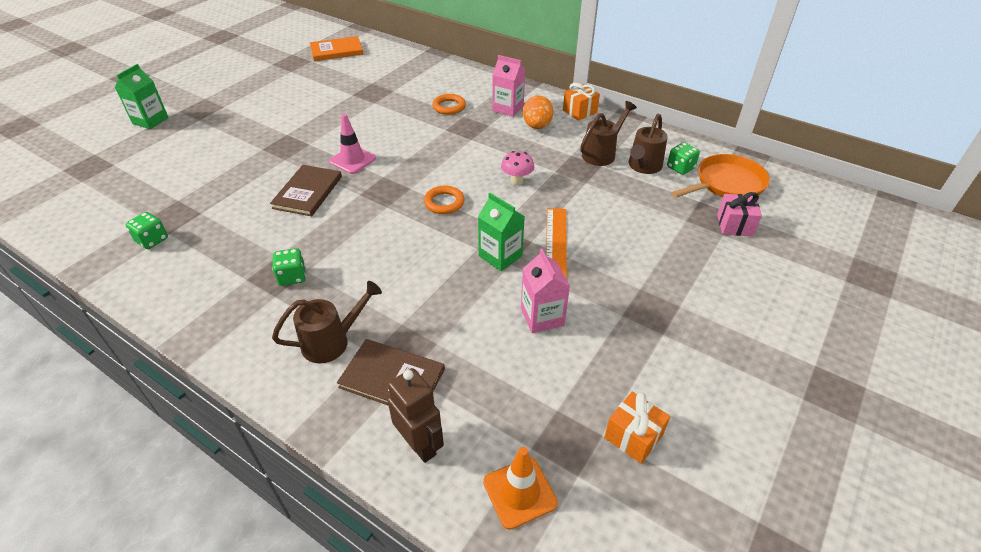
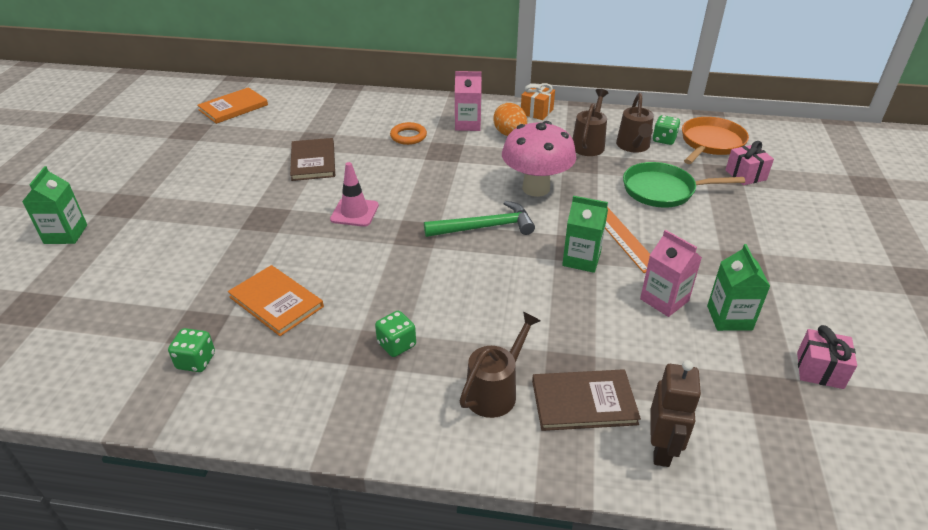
camera: 25 degrees left, 5 degrees down
brown book [270,165,342,216] -> brown book moved to [290,138,335,181]
brown robot [387,368,444,463] -> brown robot turned 75 degrees clockwise [650,360,701,467]
orange ring [424,186,465,214] -> green hammer [424,201,535,237]
orange traffic cone [483,447,558,530] -> none
pink mushroom [501,151,534,185] -> pink mushroom [502,121,576,197], size x2.10
orange gift [604,392,670,464] -> pink gift [797,325,857,389]
none -> orange book [228,265,324,336]
none -> green pan [623,162,745,208]
none -> green carton [707,244,771,331]

